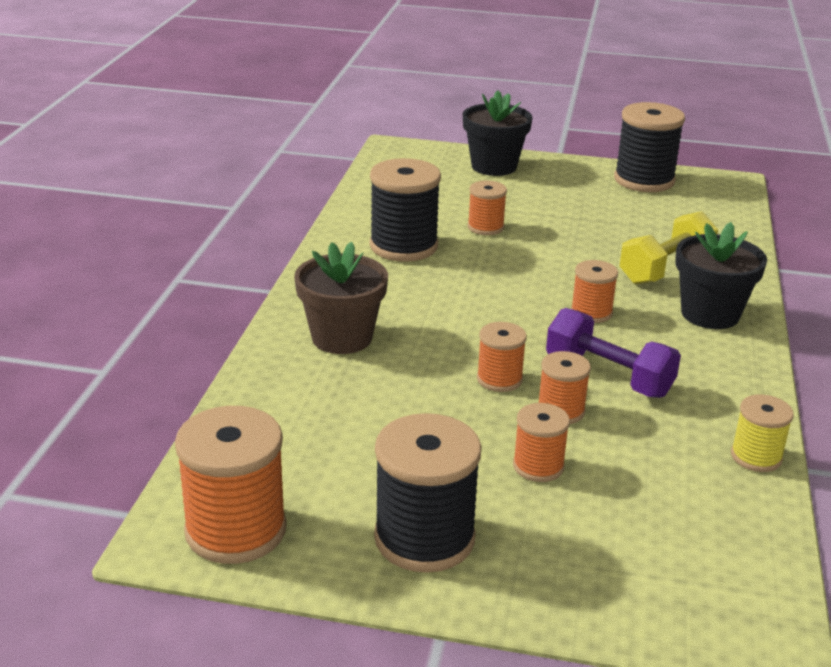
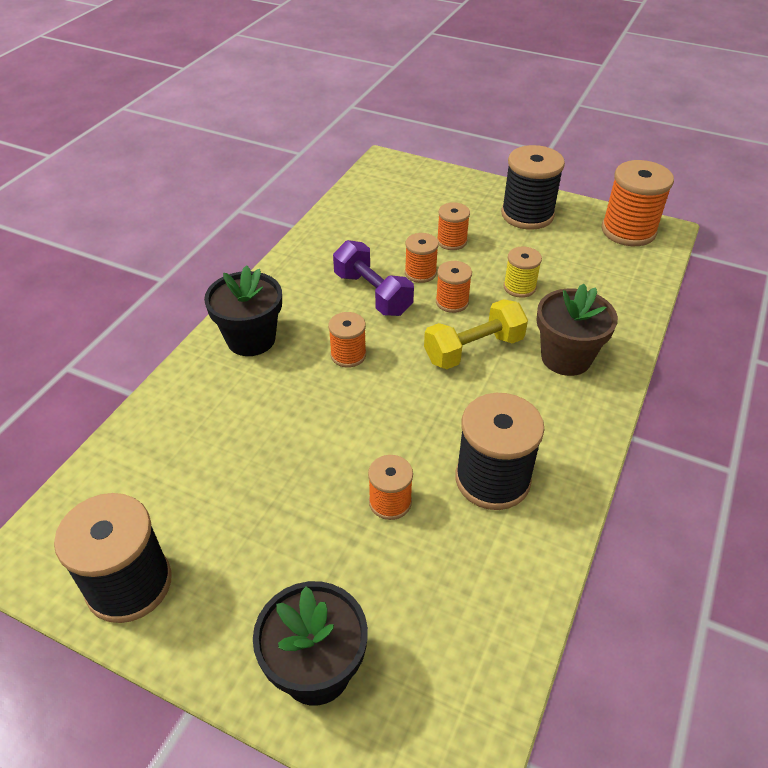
camera: 165 degrees left, 15 degrees up
yellow dumbbell [620,211,718,284] -> yellow dumbbell moved to [424,299,528,369]
yellow spool [731,394,794,472] -> yellow spool moved to [503,246,542,298]

